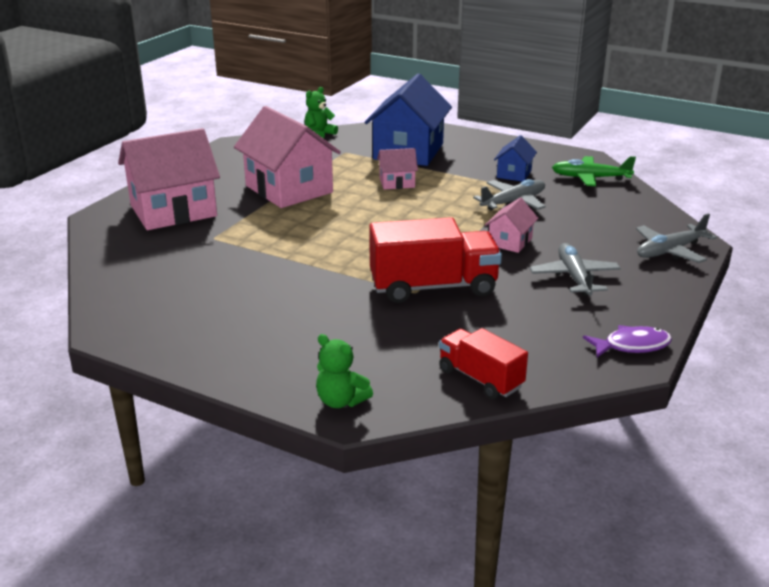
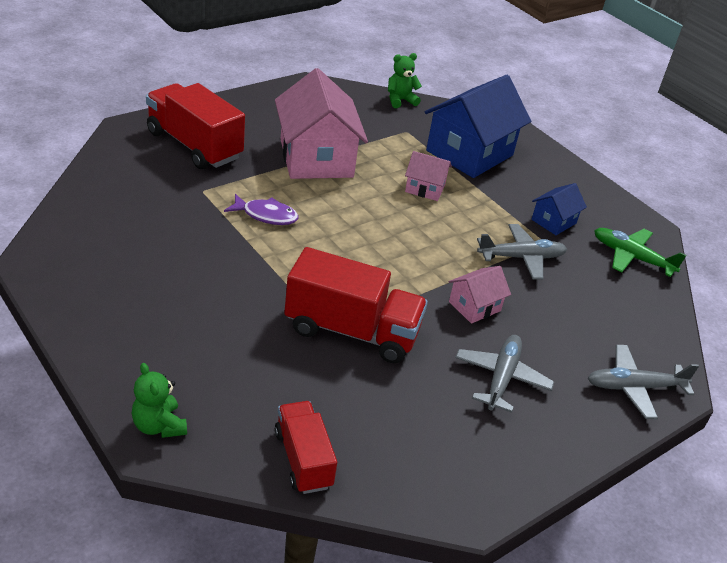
camera: 20 degrees right, 10 degrees up
pink house [118,128,220,230] -> red truck [146,83,245,169]
purple fish [583,325,672,357] -> purple fish moved to [224,194,299,225]

